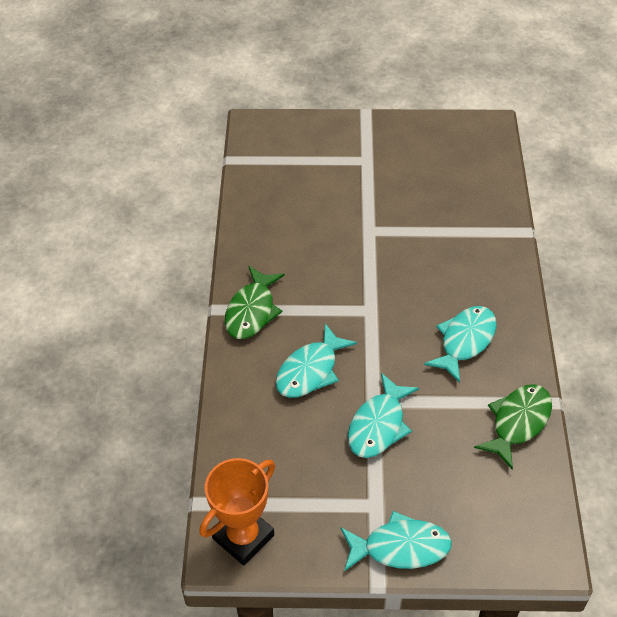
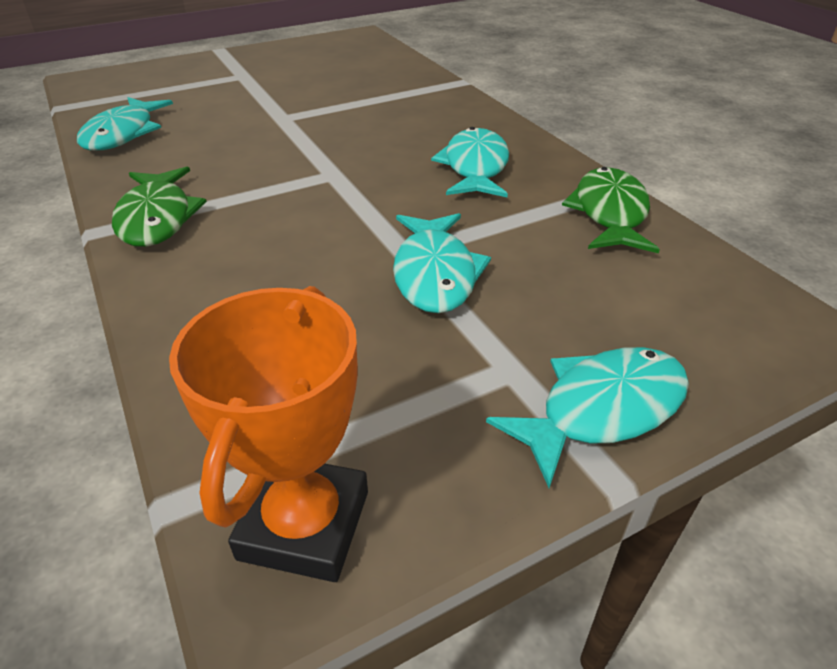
camera: 30 degrees left, 10 degrees down
turquoise fish [276,323,357,398] -> turquoise fish moved to [77,97,173,151]

